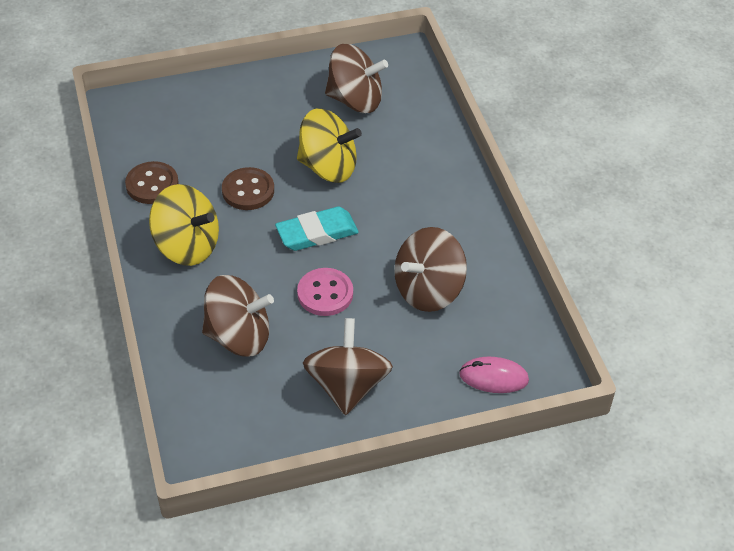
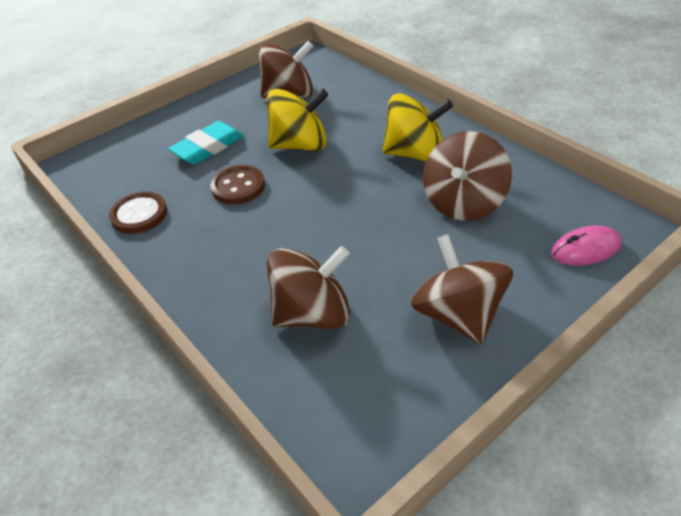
camera: 20 degrees left, 5 degrees down
yellow spinning top [149,184,219,266] -> yellow spinning top moved to [382,93,453,162]
turquoise eraser [275,207,359,251] -> turquoise eraser moved to [168,121,244,165]
pink button [297,268,353,316] -> none

